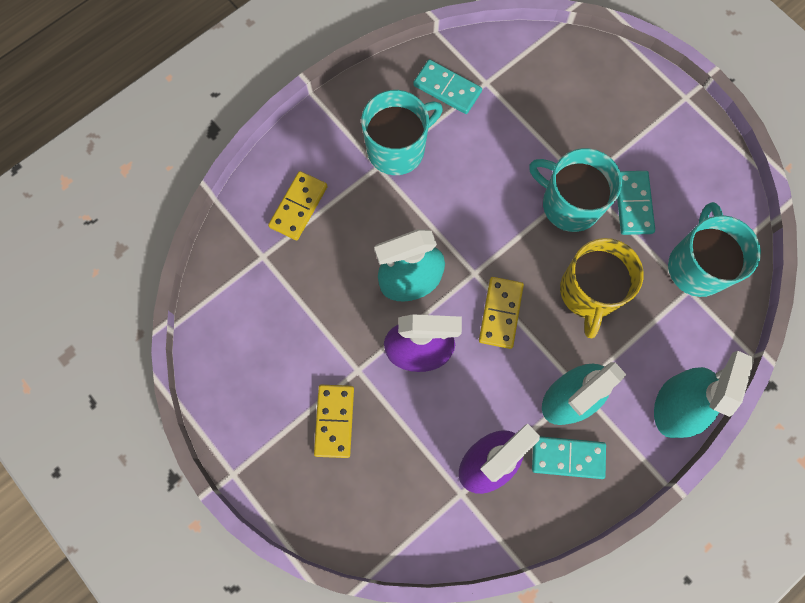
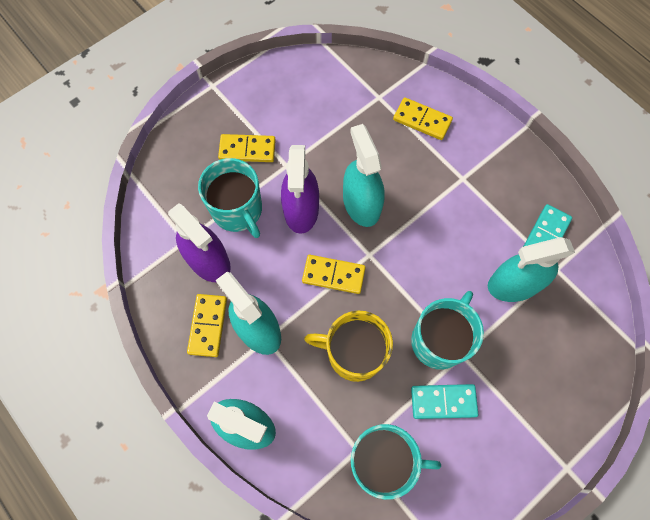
camera: 90 degrees right, 5 degrees down
turquoise mug [361,90,443,175] -> turquoise mug moved to [198,158,262,238]
turquoise domino [532,436,606,479] -> yellow domino [187,294,227,357]
none -> turquoise spray bottle [488,237,575,302]

